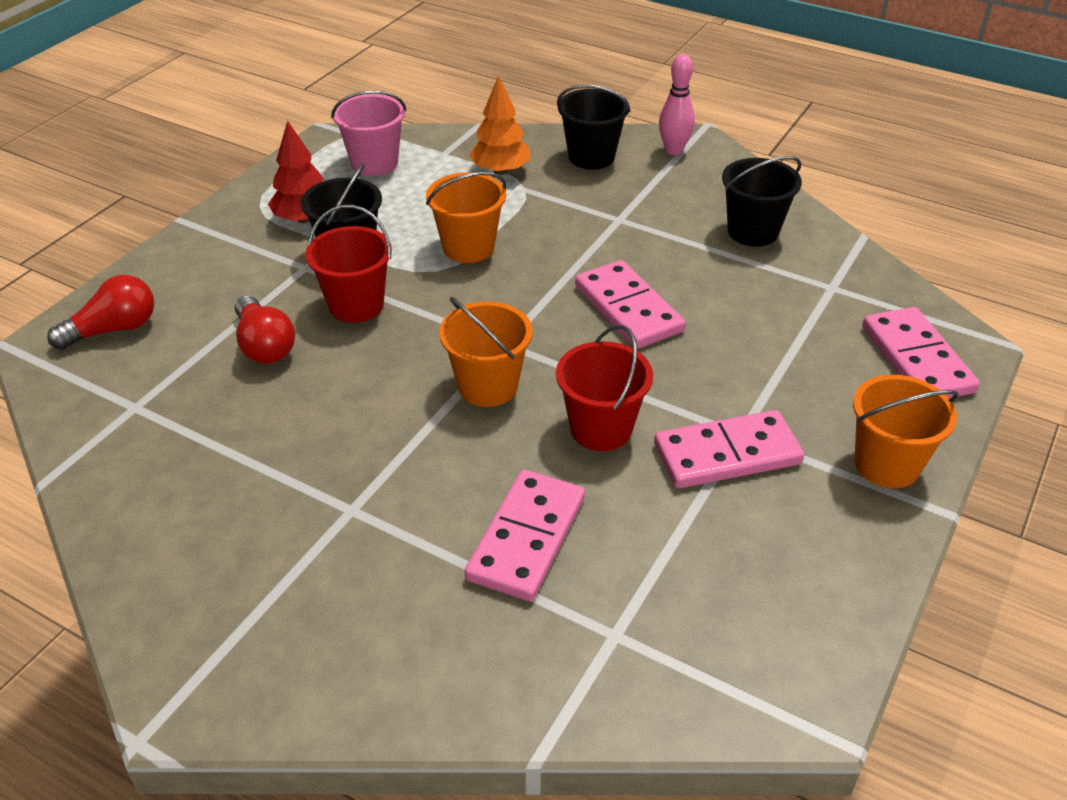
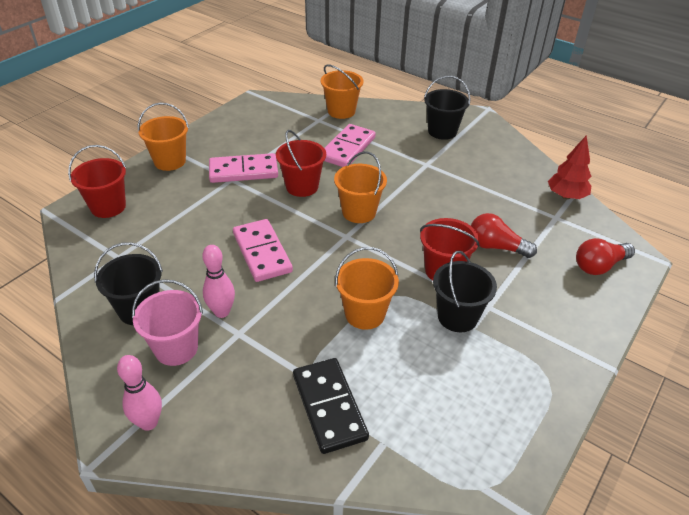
camera: 175 degrees left, 0 degrees up
red light bulb [234,296,295,364] -> red light bulb turned 45 degrees counterclockwise [471,213,537,258]
red tree [268,121,324,223] -> red tree moved to [548,135,591,199]
pink bucket [331,91,407,176] -> pink bucket moved to [132,279,203,366]
orange tree [469,75,531,175] -> black domino [293,358,369,454]
black bucket [557,85,631,170] -> black bucket moved to [424,76,470,140]
pink domino [862,307,980,398] -> red bucket [68,145,126,218]
none -> pink bowling pin [202,245,235,318]
none -> orange bucket [321,64,363,119]

